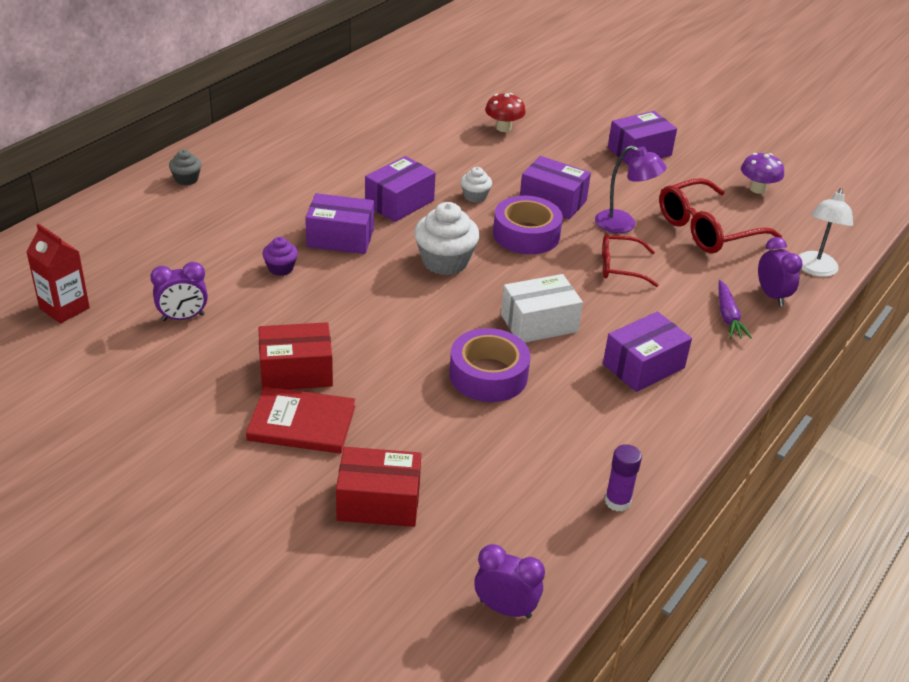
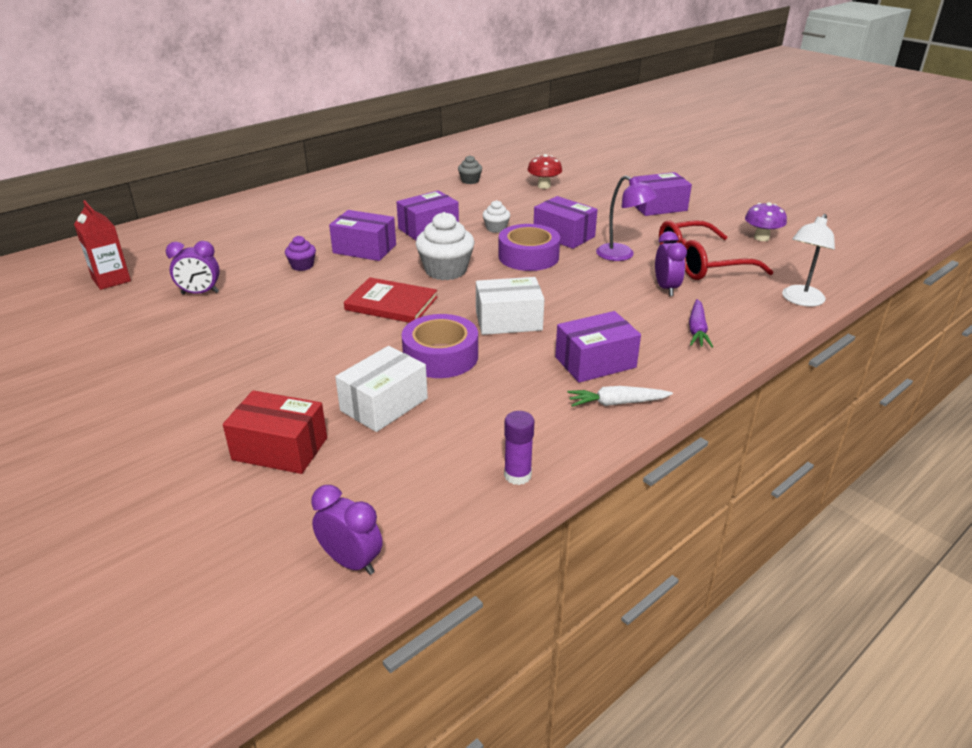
camera: 15 degrees right, 5 degrees down
grey cupcake [169,149,201,185] -> grey cupcake moved to [458,155,482,184]
red book [246,386,355,454] -> red book moved to [344,277,437,323]
red box [258,322,333,391] -> none
red glasses [602,234,659,287] -> none
purple clock [758,237,803,306] -> purple clock moved to [655,231,687,296]
none -> white box [335,346,428,432]
none -> white carrot [567,386,673,407]

